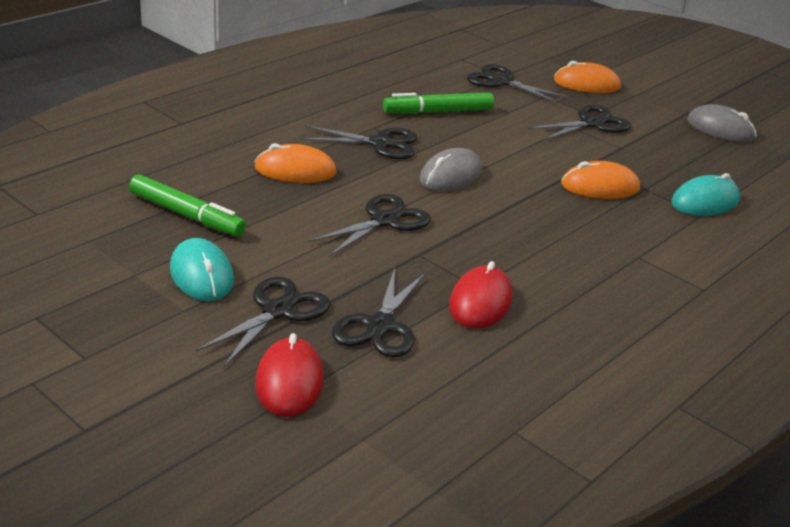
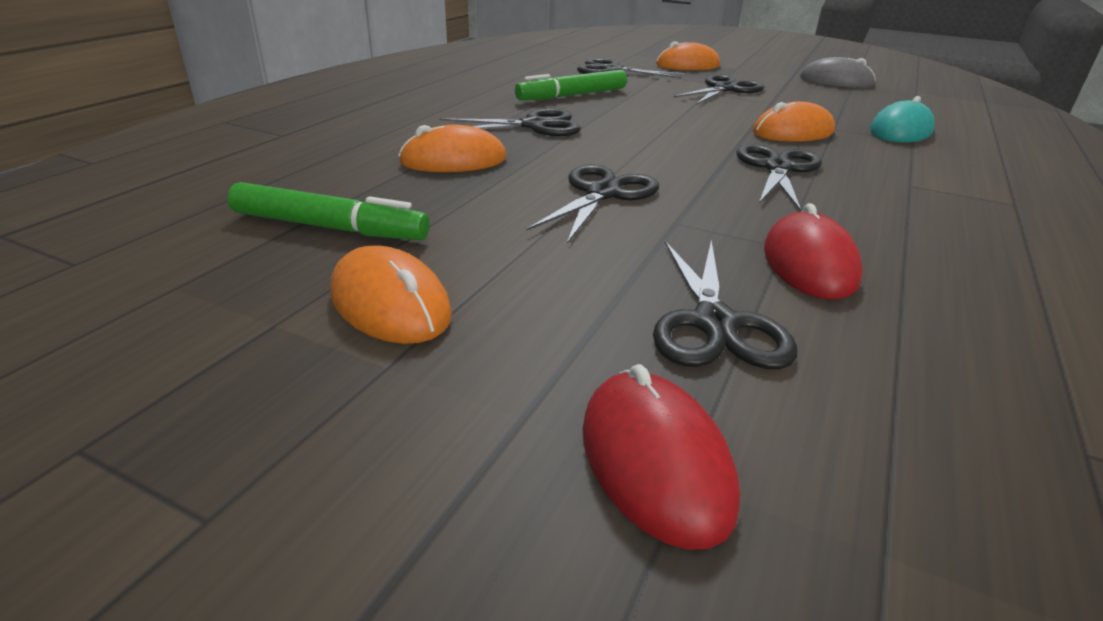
camera: 15 degrees left, 0 degrees up
turquoise mouse [170,238,234,301] -> orange mouse [330,246,452,344]
black scissors [196,276,330,367] -> black scissors moved to [736,144,822,212]
grey mouse [420,148,482,191] -> none

